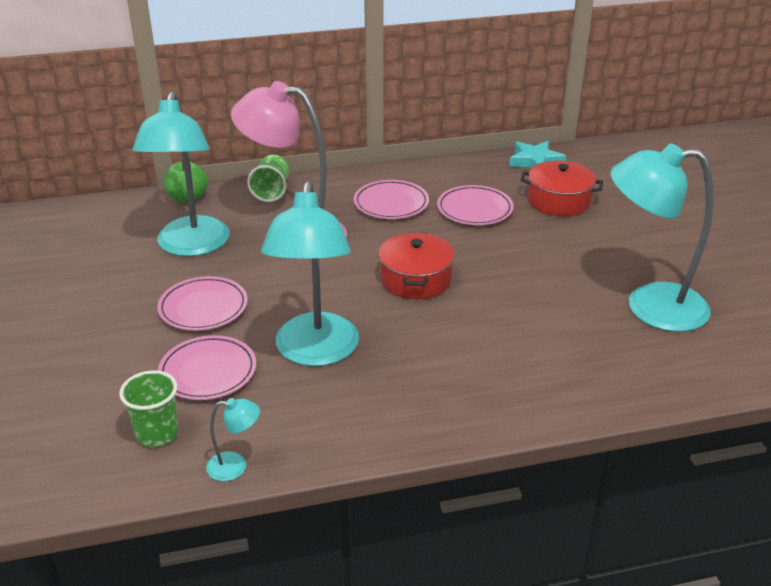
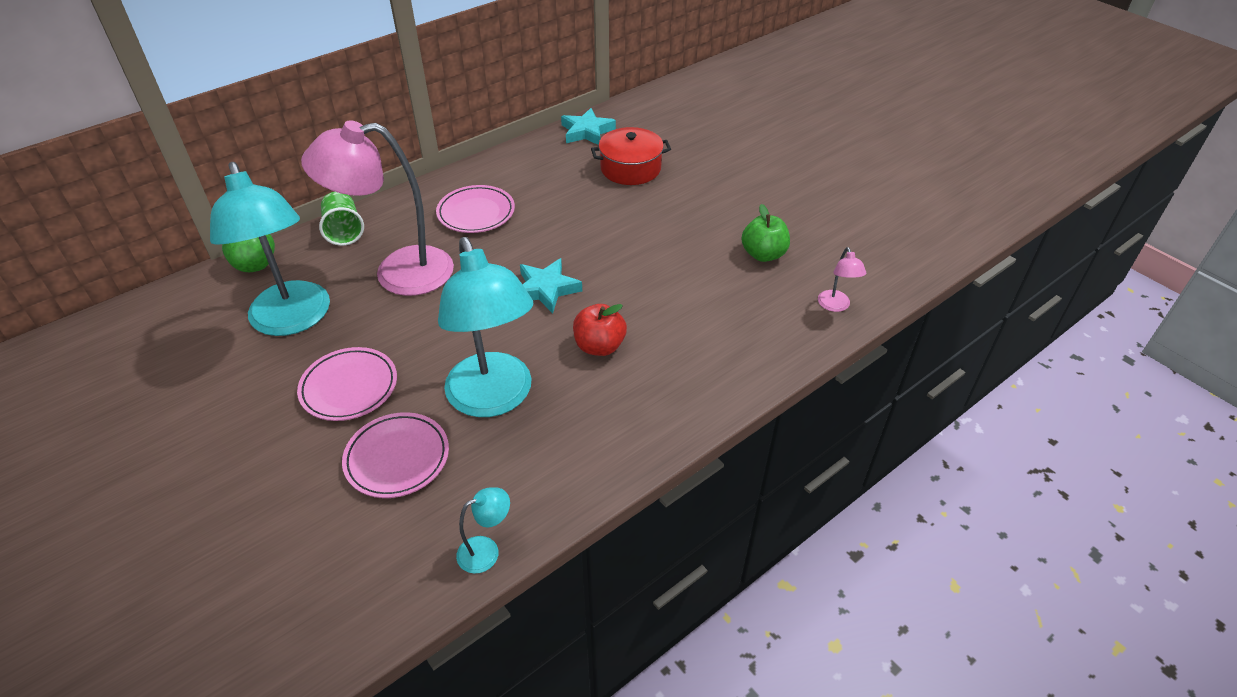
camera: 25 degrees left, 10 degrees up
green cup [119,370,179,447] -> none
red pot [379,232,455,299] -> turquoise star [520,258,582,313]
pink plate [437,185,514,225] -> none
turquoise lamp [611,143,714,332] -> green apple [742,204,790,262]
none -> red apple [573,304,627,356]
none -> pink lamp [818,247,866,312]

